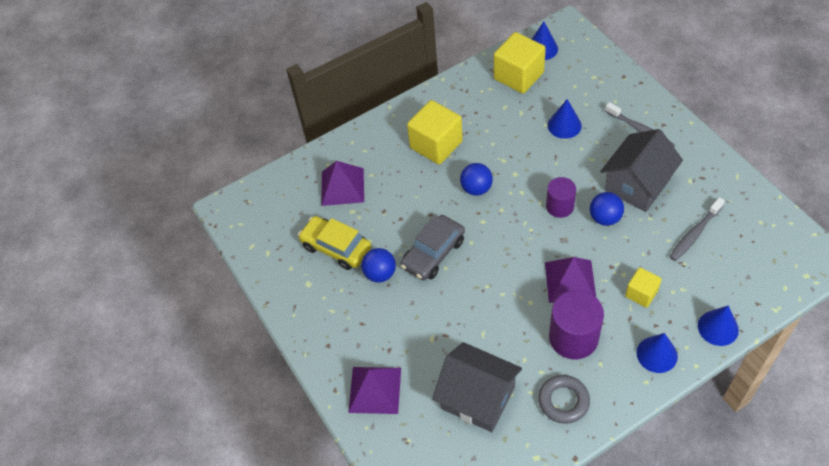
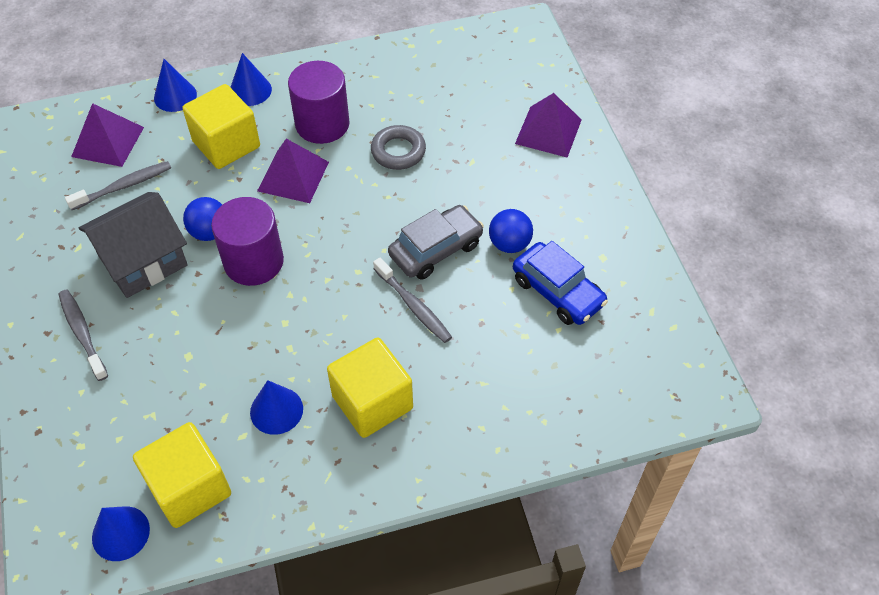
camera: 170 degrees left, 0 degrees up
yellow car [298,216,371,270] -> blue car [513,241,608,325]
purple pyramid [321,161,364,206] -> purple pyramid moved to [71,103,144,167]
grey house [432,342,522,432] -> none
blue ball [460,163,493,196] -> none
grey ring [538,375,590,424] -> grey ring moved to [371,125,426,170]
purple cylinder [546,177,576,218] -> purple cylinder [211,197,284,286], size x1.60
blue cone [548,99,582,139] -> blue cone moved to [250,380,303,435]
yellow cube [625,267,662,308] -> yellow cube [182,84,260,169], size x1.79
none -> grey toothbrush [373,258,452,343]

